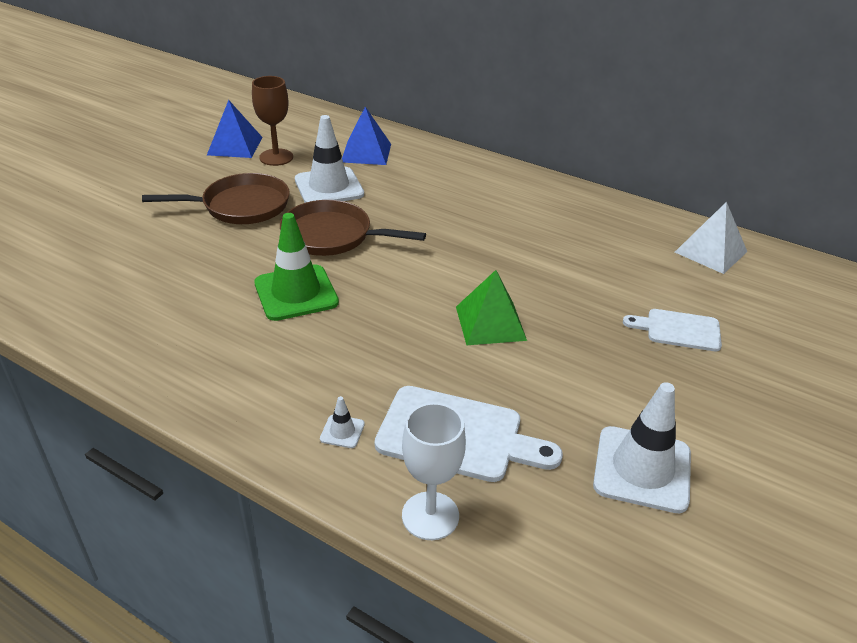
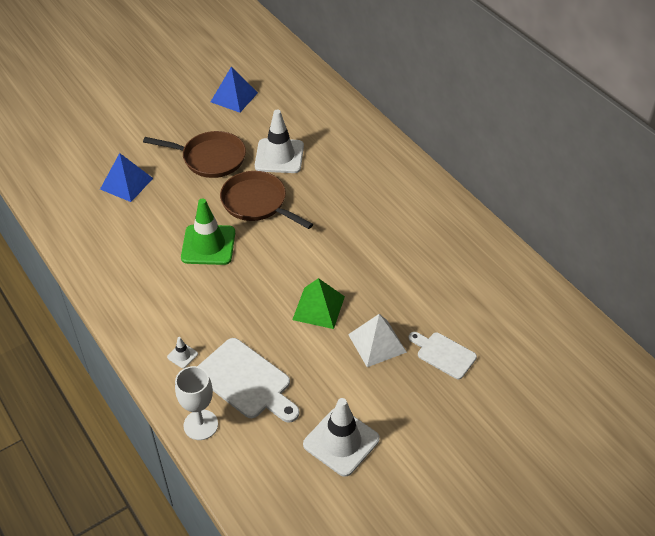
camera: 25 degrees right, 10 degrees up
brown goblet [252,76,293,166] -> none
blue pyramid [342,107,391,165] -> blue pyramid moved to [100,153,153,202]
white pyramid [675,202,747,274] -> white pyramid moved to [348,314,407,367]

